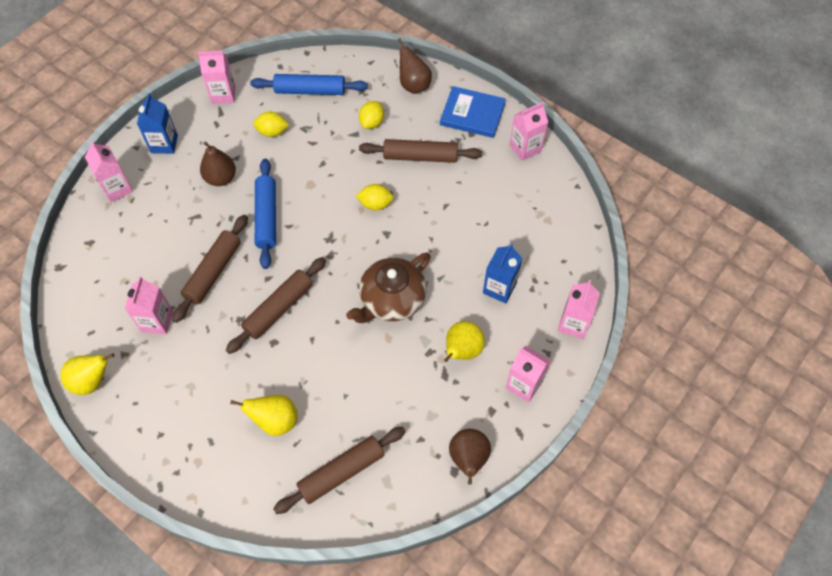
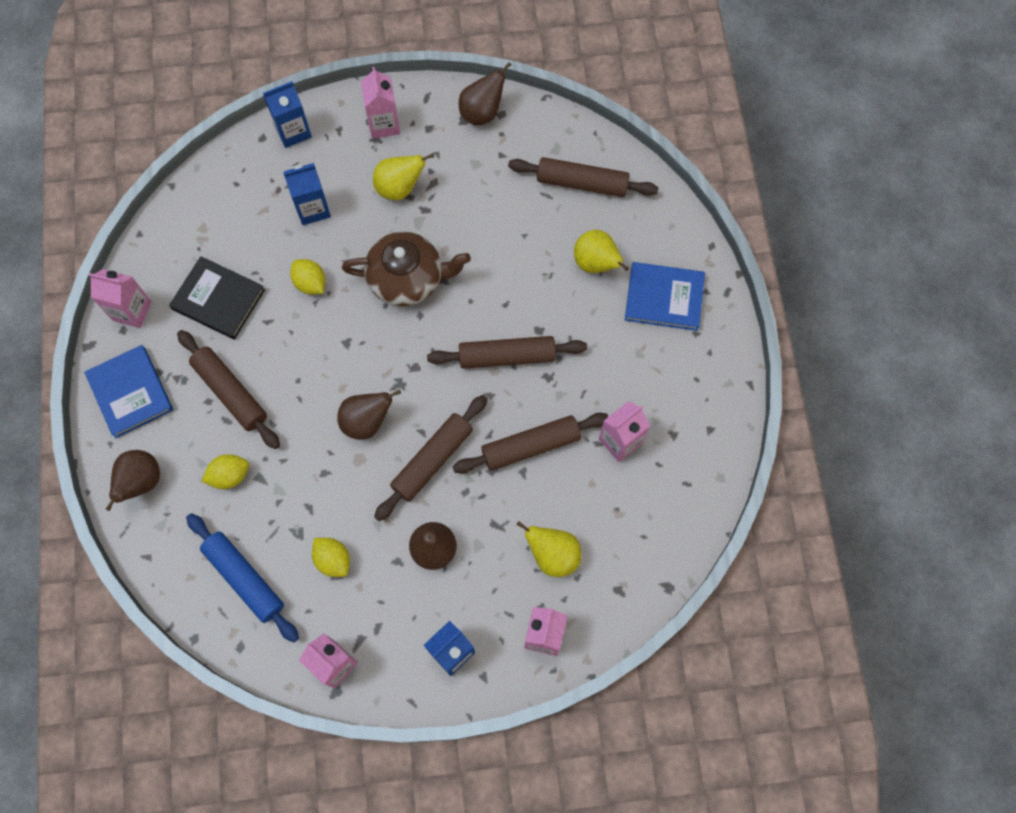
camera: 135 degrees left, 10 degrees up
yellow pear [61,353,114,395] -> yellow pear moved to [516,521,582,577]
blue rolling pin [255,159,276,269] -> brown rolling pin [374,395,488,521]
yellow lemon [356,184,394,210] -> yellow lemon moved to [290,259,325,294]
pink carton [558,280,600,339] -> blue carton [263,81,312,148]
none -> black book [169,256,265,339]
none -> brown pear [337,390,401,440]
none -> blue book [625,262,705,331]

